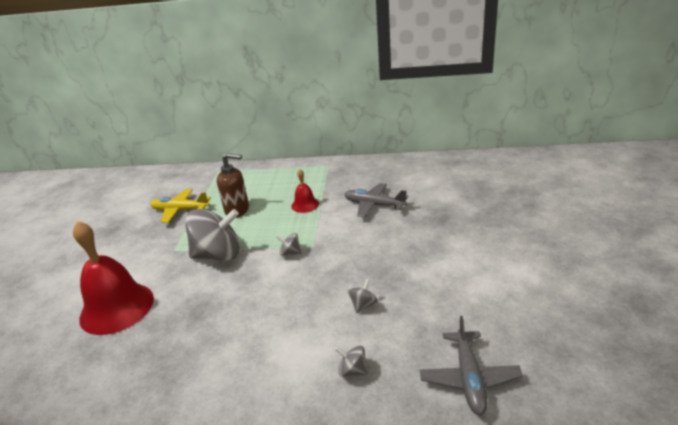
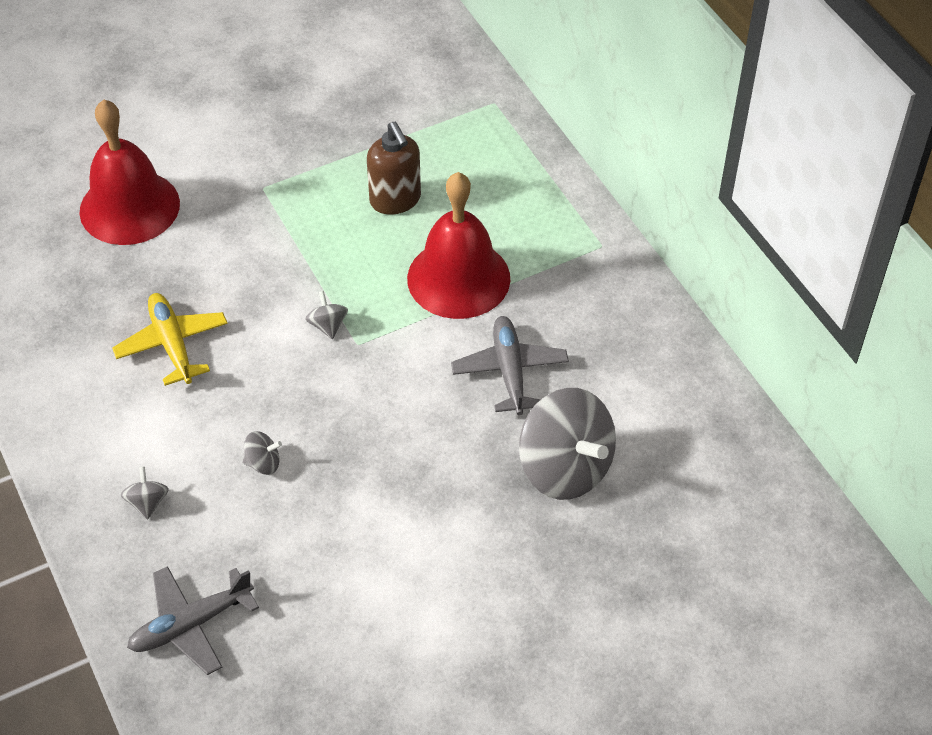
camera: 55 degrees right, 20 degrees up
yellow plane [150,189,211,223] -> yellow plane moved to [112,293,228,386]
grey spinning top [185,209,240,261] -> grey spinning top moved to [519,388,616,500]
red bell [291,169,319,213] -> red bell [407,172,510,319], size x2.04

